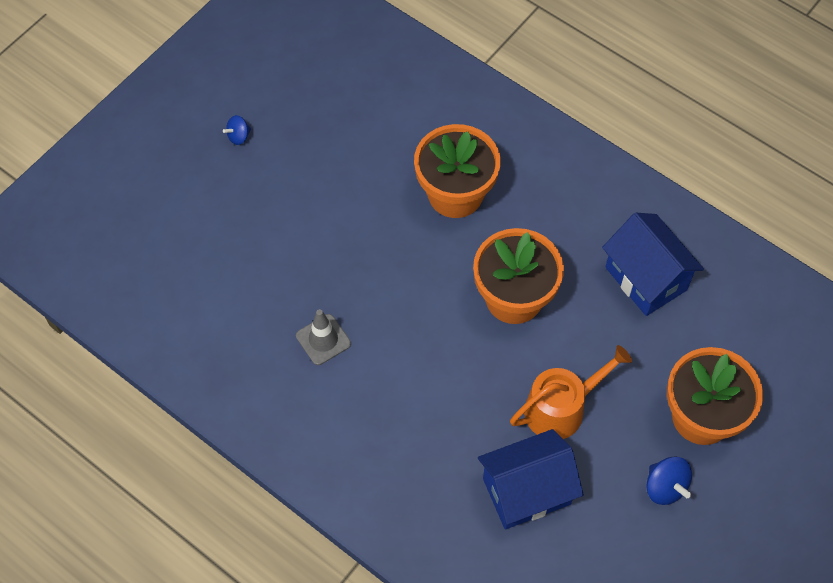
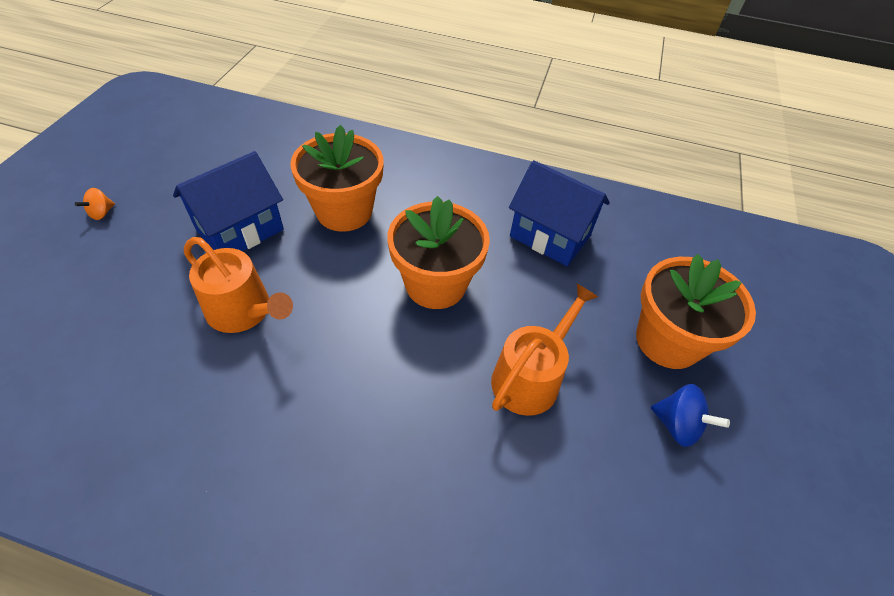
camera: 25 degrees left, 10 degrees down
blue spinning top [223,115,251,145] -> orange spinning top [75,188,115,220]
grey traffic cone [296,309,351,365] -> none
blue house [478,429,584,529] -> blue house moved to [173,151,284,251]
none -> orange watering can [184,237,293,333]

